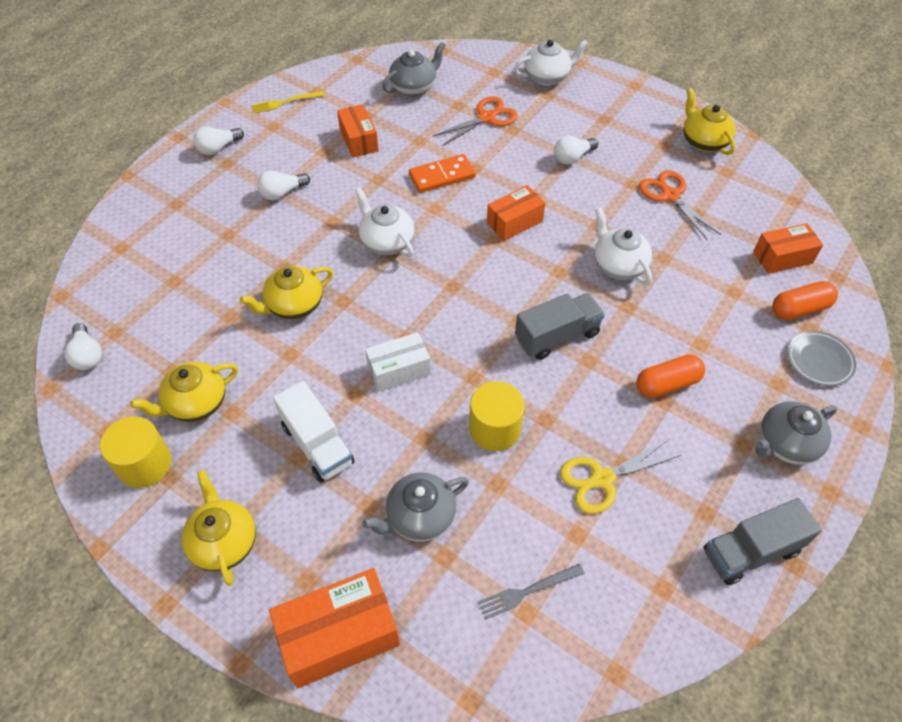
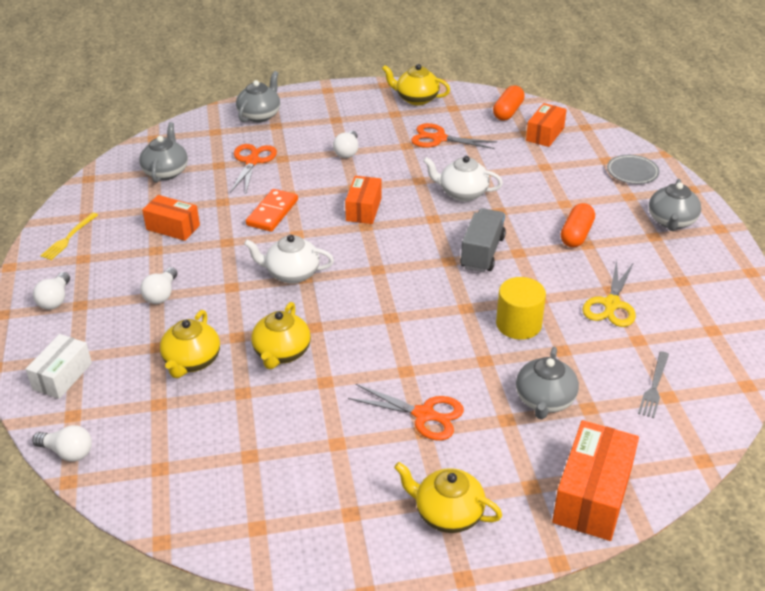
camera: 45 degrees left, 15 degrees down
white light bulb [64,323,102,370] -> white light bulb moved to [32,425,92,462]
yellow cylinder [100,416,172,488] -> none
yellow teapot [130,362,238,422] -> yellow teapot moved to [160,310,220,378]
white truck [273,381,355,482] -> orange scissors [348,384,464,440]
white box [365,332,431,392] -> white box moved to [26,334,92,399]
white teapot [514,39,588,86] -> grey teapot [236,71,280,122]
grey truck [704,498,822,585] -> none
orange capsule [772,281,838,320] -> orange capsule moved to [493,85,525,121]

